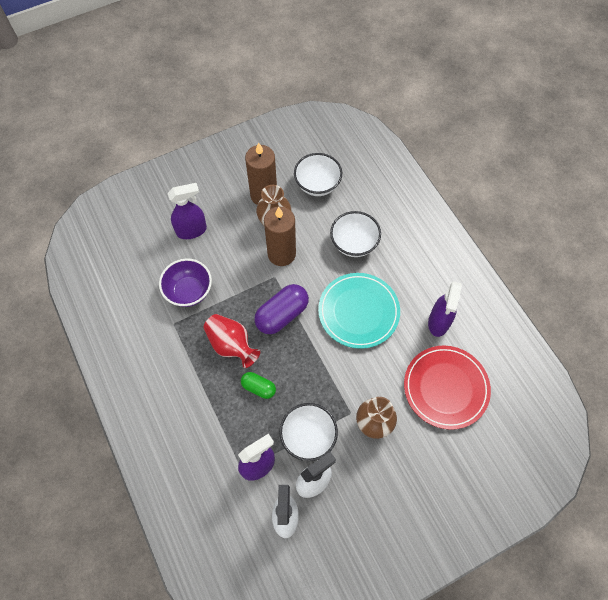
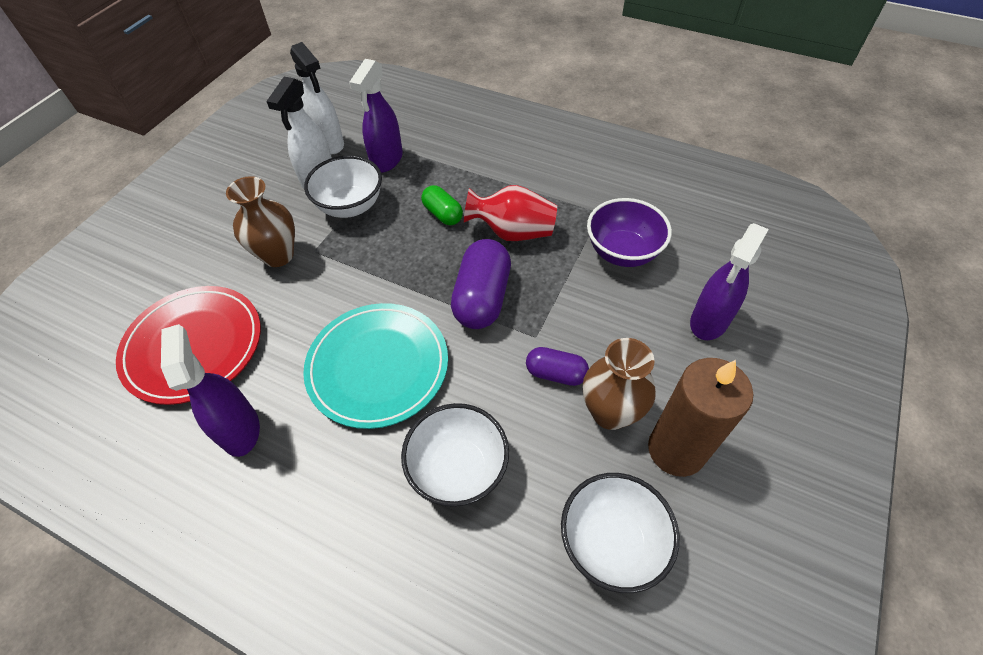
camera: 145 degrees right, 10 degrees down
green capsule [241,372,276,399] -> green capsule turned 60 degrees clockwise [421,185,463,225]
brown candle [264,207,296,266] -> purple capsule [526,347,589,386]

